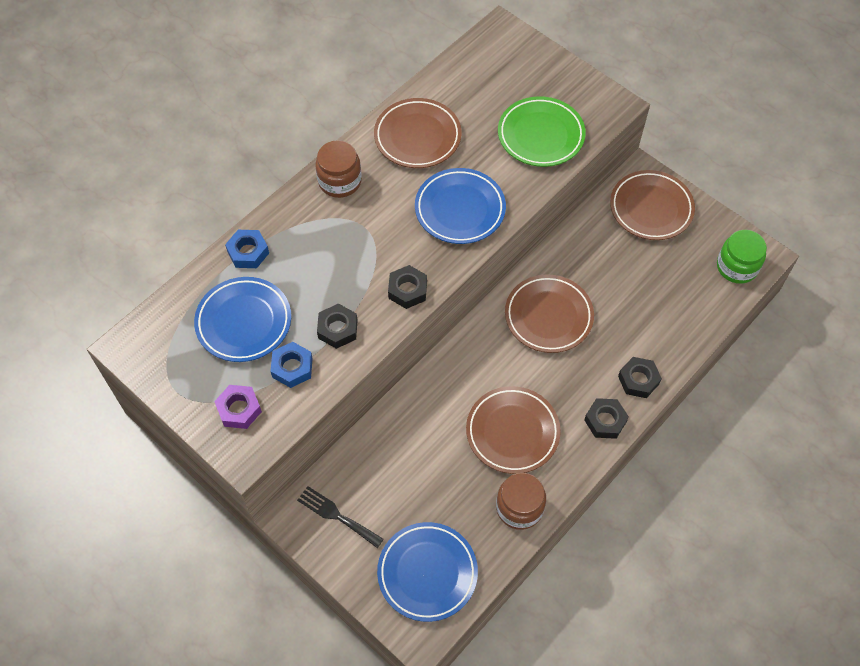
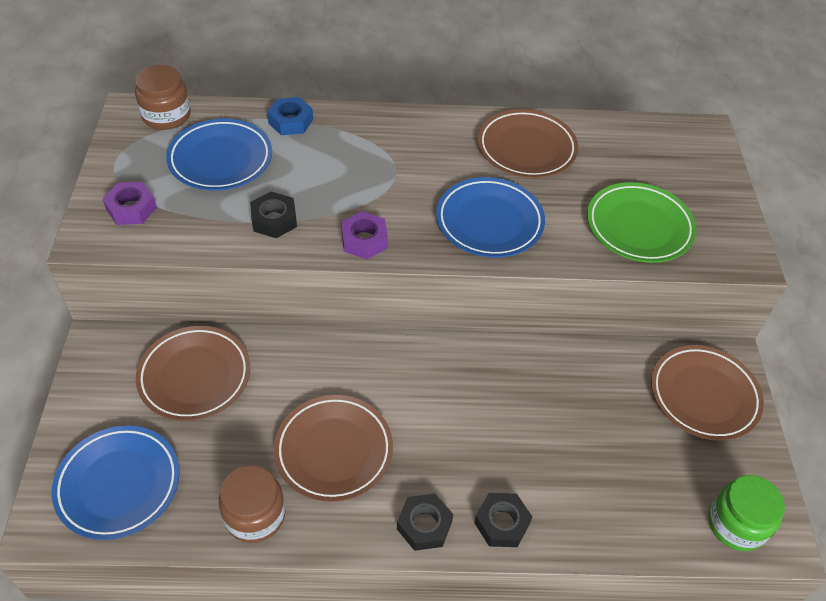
camera: 45 degrees right, 10 degrees down
blue nut [270,342,313,388] -> none
black fork [297,486,384,548] -> none
brown jar [315,140,362,198] -> brown jar moved to [135,65,191,130]
black nut [388,265,427,309] -> purple nut [341,211,388,259]
brown plate [505,274,594,353] -> brown plate moved to [136,326,250,421]

